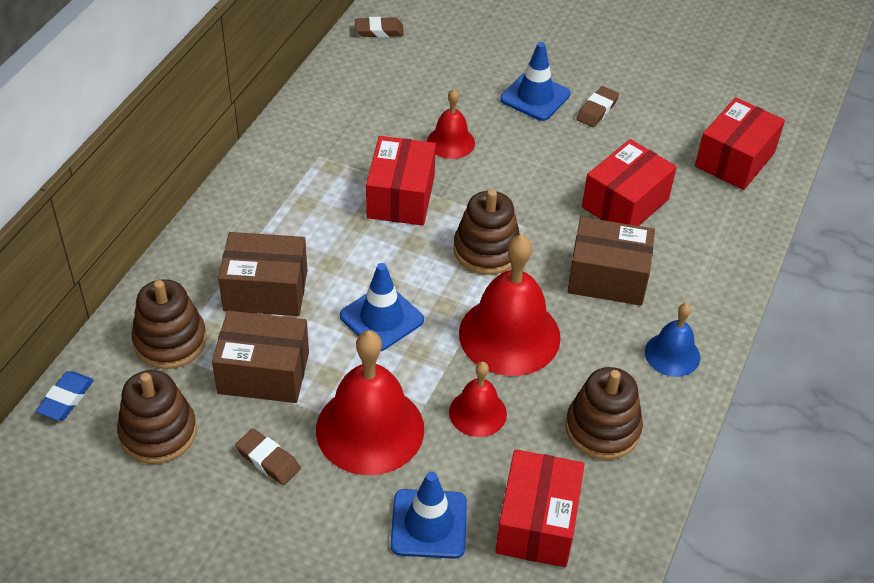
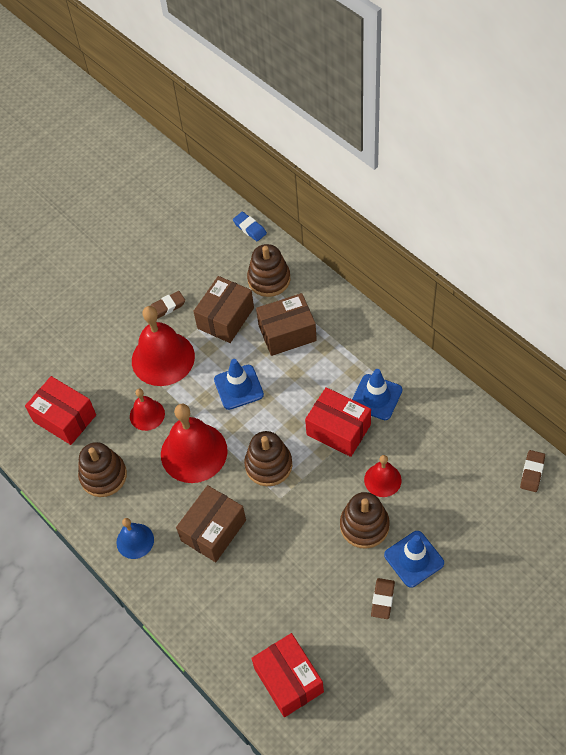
camera: 120 degrees right, 10 degrees up
brown stacking toy [117,370,197,464] -> brown stacking toy moved to [340,492,390,549]
brown box [218,232,307,316] -> brown box turned 45 degrees clockwise [256,293,317,356]
blue traffic cone [391,472,467,559] -> blue traffic cone moved to [352,369,402,420]
brown eraser [576,86,619,127] -> brown eraser turned 45 degrees clockwise [371,578,395,619]
red box [582,139,677,226] -> none

